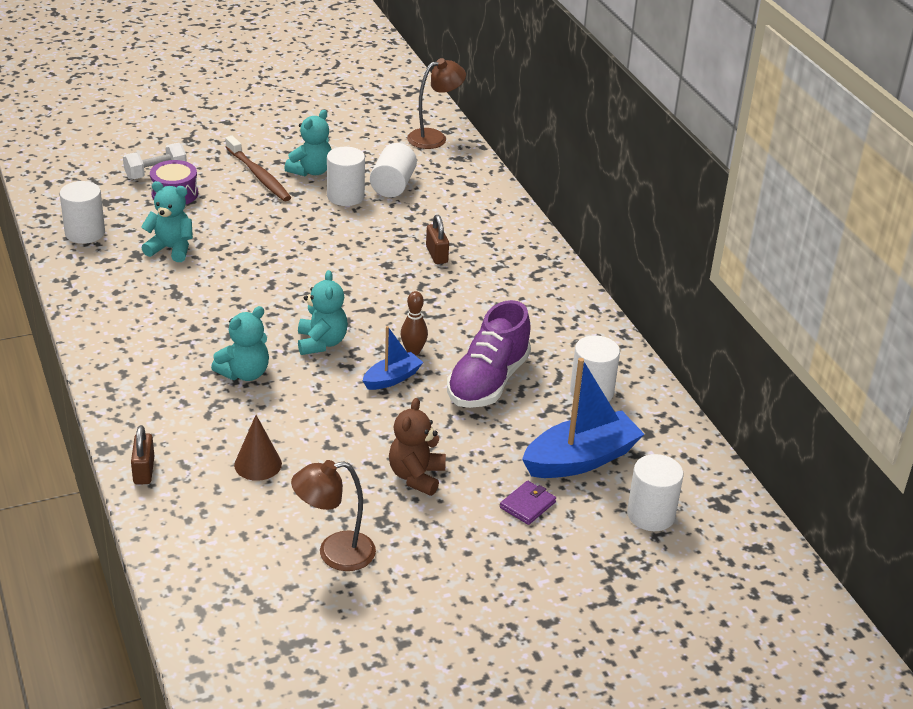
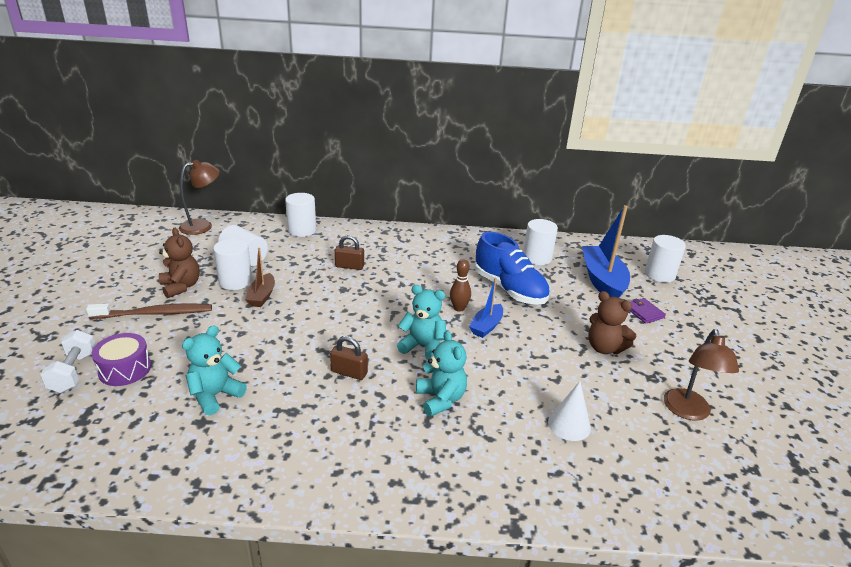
camera: 65 degrees left, 5 degrees down
white cylinder [60,181,105,244] -> white cylinder moved to [285,193,316,237]
brown padlock [131,425,154,484] -> brown padlock moved to [330,336,368,380]
brown cone [234,415,282,481] -> white cone [548,381,591,441]
turquoise teddy bear [284,110,332,177] -> brown teddy bear [159,228,200,298]
blue boat [363,326,423,390] -> blue boat turned 135 degrees counterclockwise [469,278,503,338]
brown lamp [407,58,466,149] -> brown lamp turned 60 degrees clockwise [179,160,220,235]
purple shoe [447,300,531,408] -> blue shoe [475,232,550,305]
none -> brown boat [245,248,275,307]

